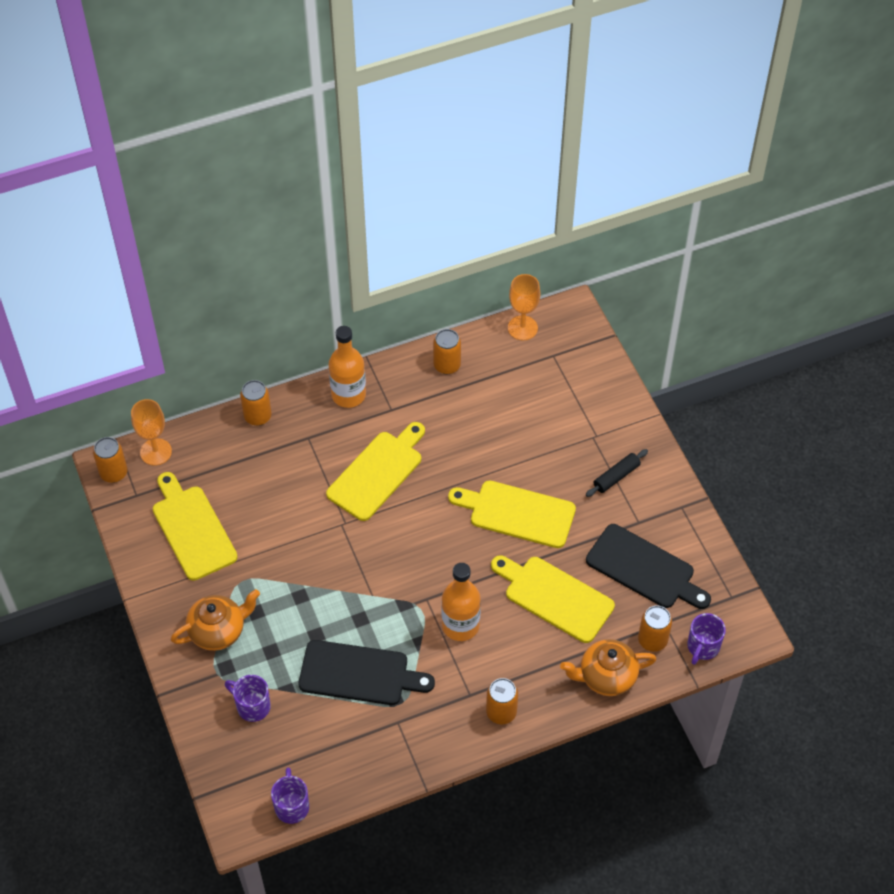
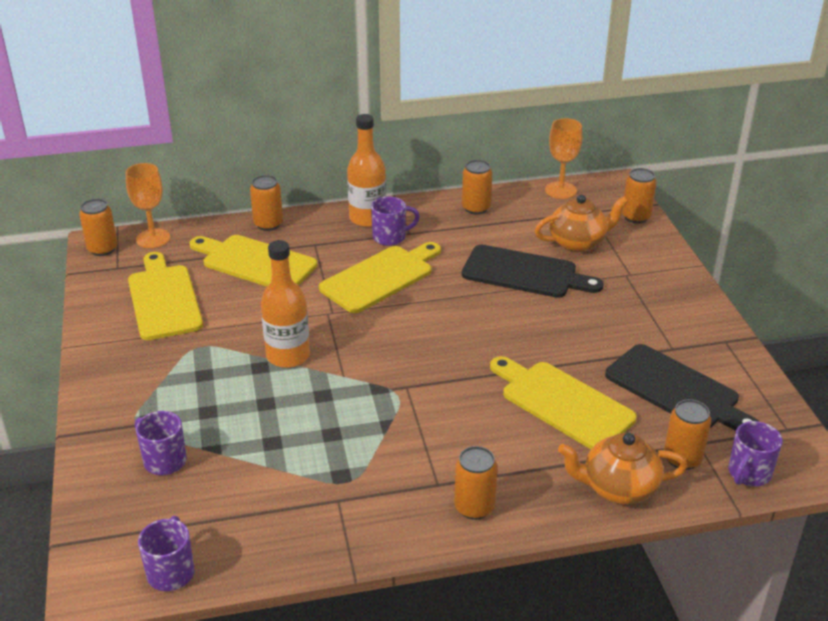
camera: 10 degrees right, 20 degrees down
orange teapot [171,589,260,651] -> orange teapot moved to [535,195,628,252]
black cutting board [298,640,435,705] -> black cutting board moved to [462,245,604,298]
orange bottle [442,563,481,641] -> orange bottle moved to [261,240,310,368]
yellow cutting board [448,480,576,548] -> yellow cutting board moved to [189,235,317,287]
black rolling pin [586,449,648,497] -> none
none -> purple mug [371,197,420,246]
none -> orange can [622,168,657,223]

